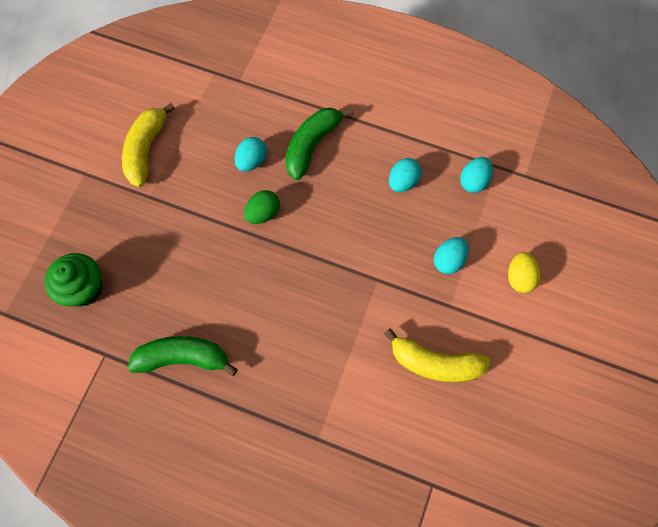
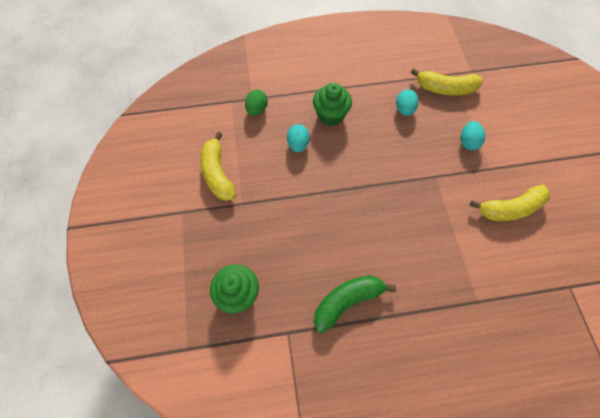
camera: 30 degrees left, 5 degrees down
green egg [244,190,280,224] -> green egg moved to [245,90,268,116]
green banana [285,108,353,180] -> green cupcake [313,83,352,126]
turquoise egg [460,157,493,193] -> yellow banana [411,68,483,95]
yellow egg [508,252,540,293] -> none

